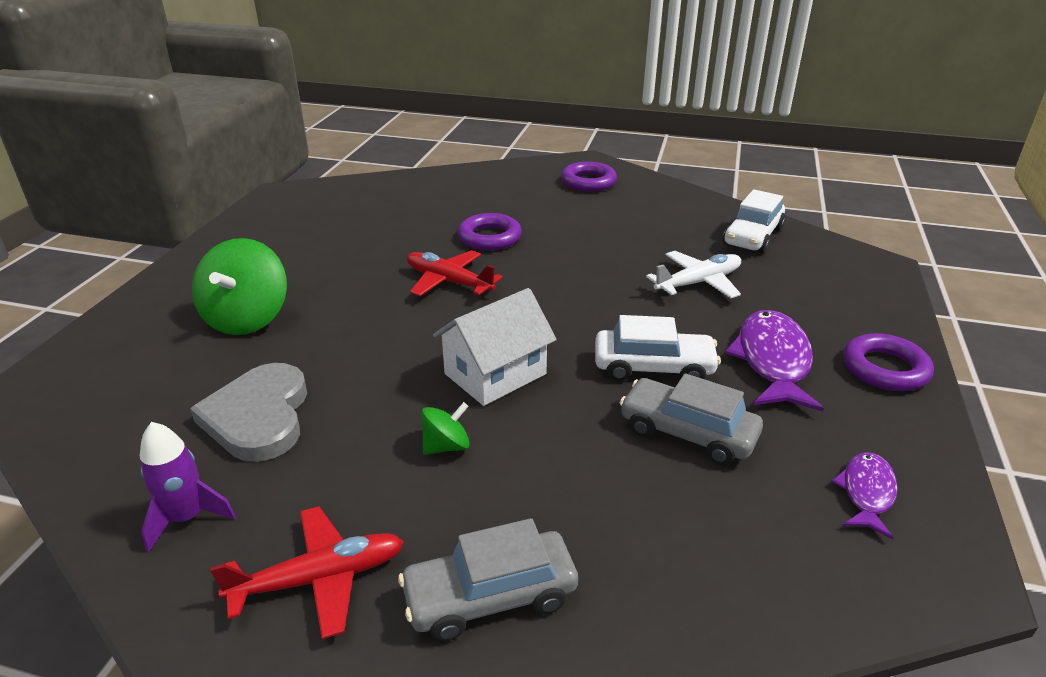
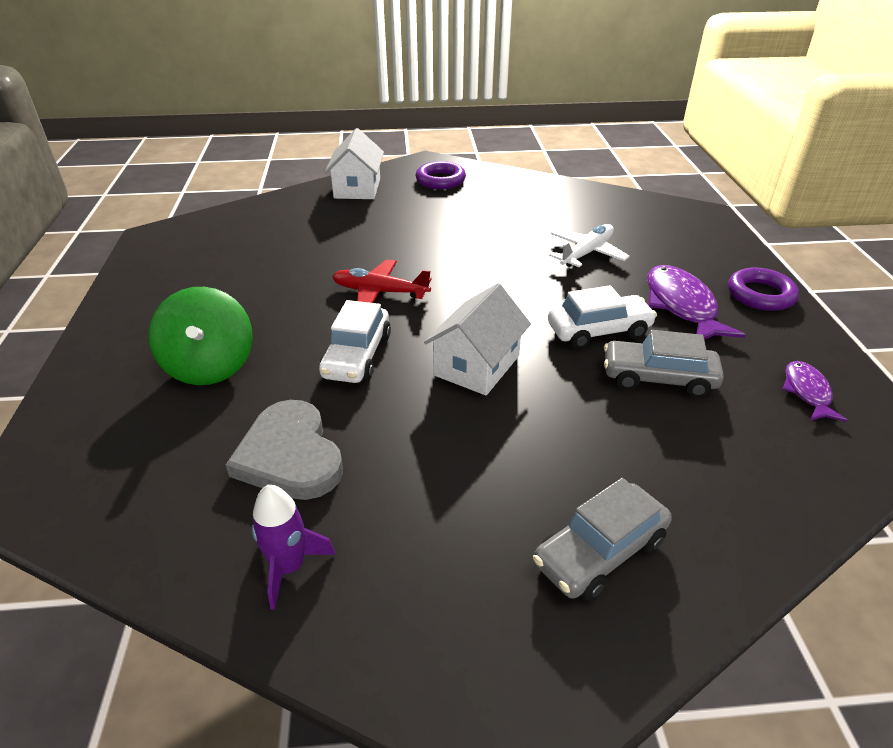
camera: 20 degrees left, 5 degrees up
red plane [210,506,404,639] -> none
green spinning top [421,402,470,455] -> none
purple ring [458,213,522,250] -> none
white car [723,189,785,253] -> white car moved to [319,300,391,383]
none -> white house [325,128,384,199]

